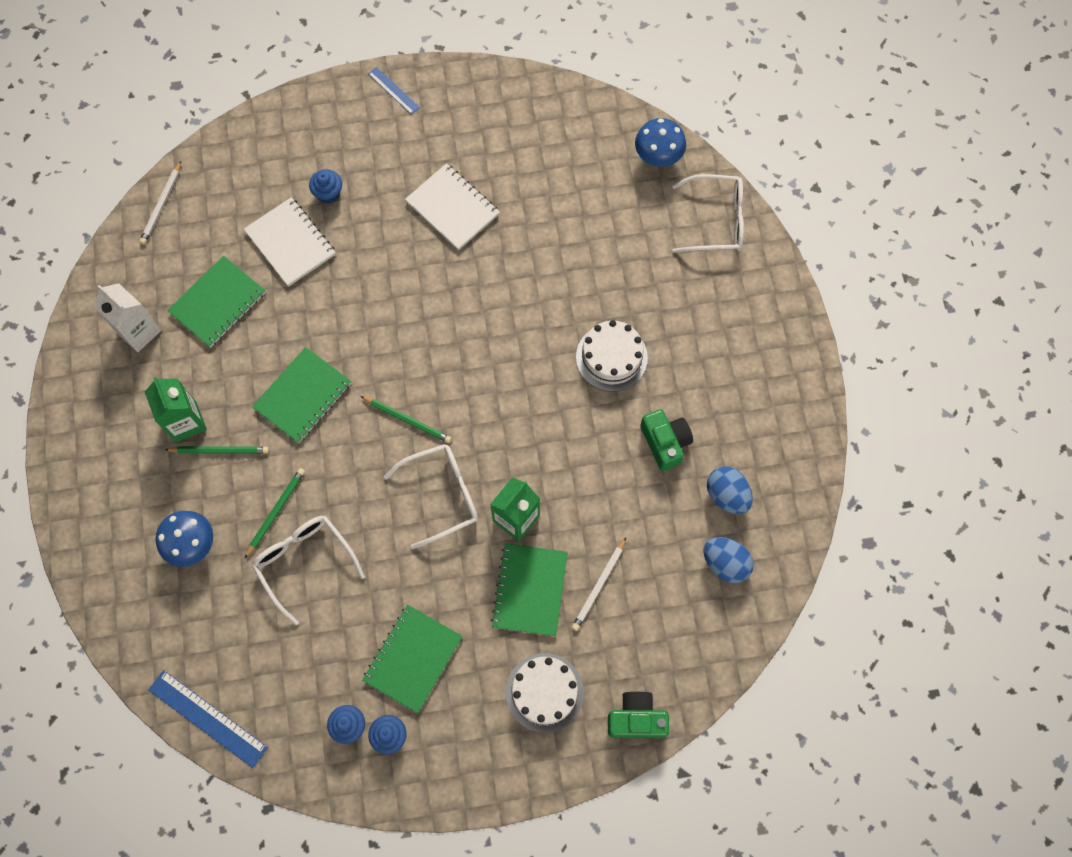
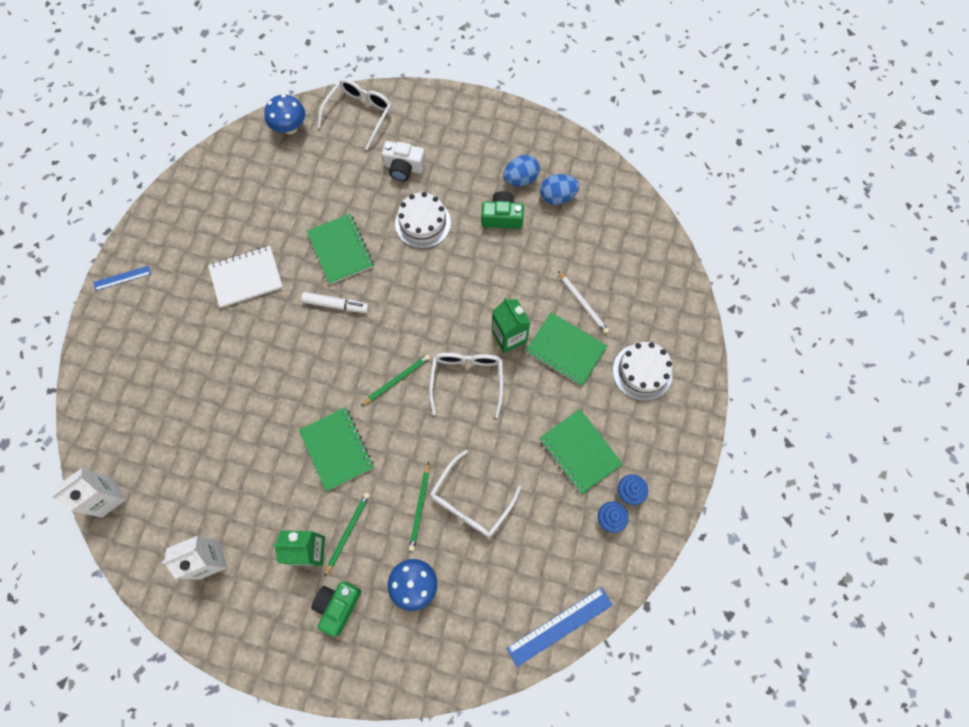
camera: 65 degrees left, 0 degrees up
white pencil [139,161,181,244] -> white carton [50,468,126,517]
green notebook [167,256,266,348] -> green notebook moved to [307,214,374,284]
white notebook [244,197,336,287] -> none
green pencil [244,468,305,559] -> green pencil turned 135 degrees counterclockwise [409,462,429,551]
white glasses [252,516,365,625] -> white glasses turned 45 degrees counterclockwise [430,450,521,537]
blue cupcake [309,169,342,204] -> none
green camera [608,691,669,738] -> green camera moved to [311,582,361,637]
blue egg [703,537,754,583] -> blue egg moved to [503,155,540,186]
none -> white marker [301,292,369,313]
none -> white camera [382,141,426,181]

